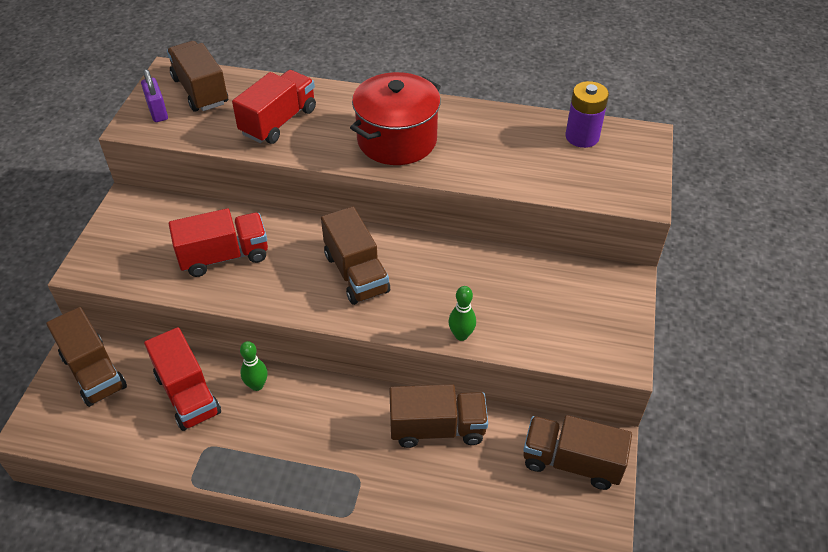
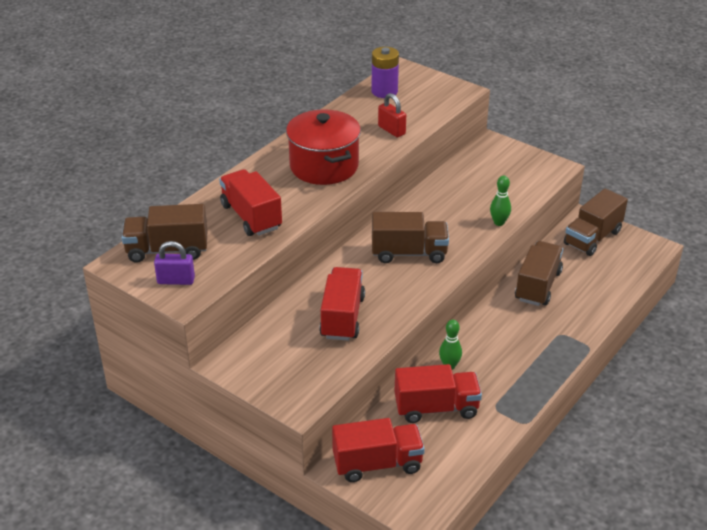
camera: 65 degrees left, 10 degrees down
brown truck [46,307,127,407] -> red truck [332,418,425,482]
none -> red padlock [378,93,406,137]

